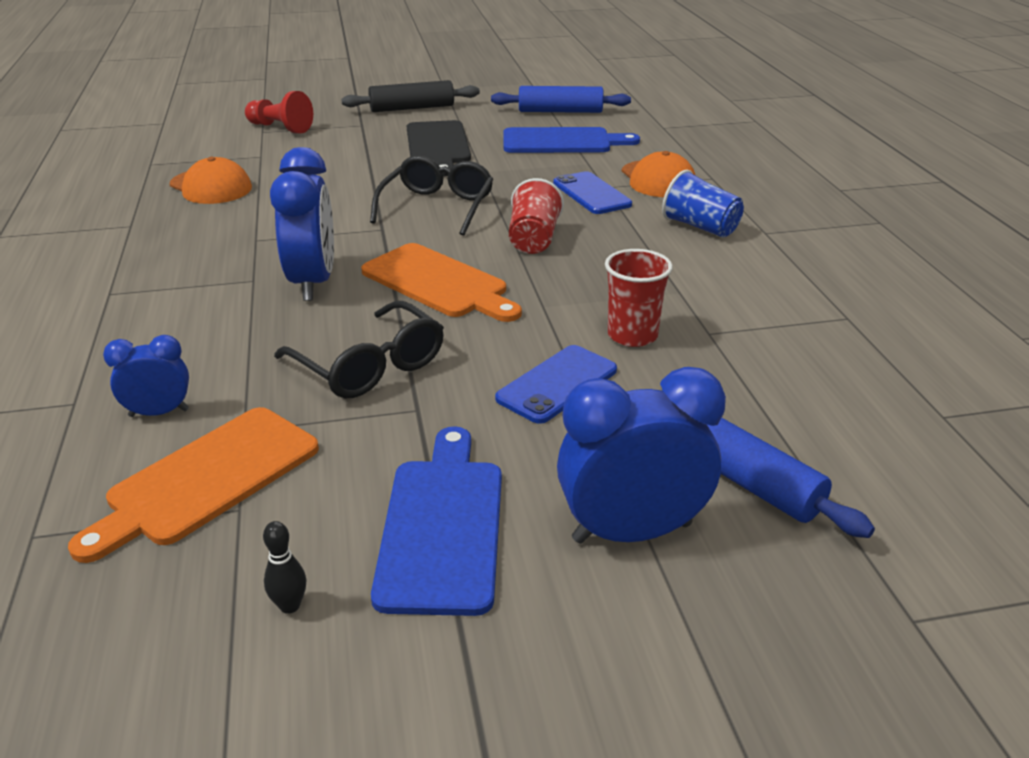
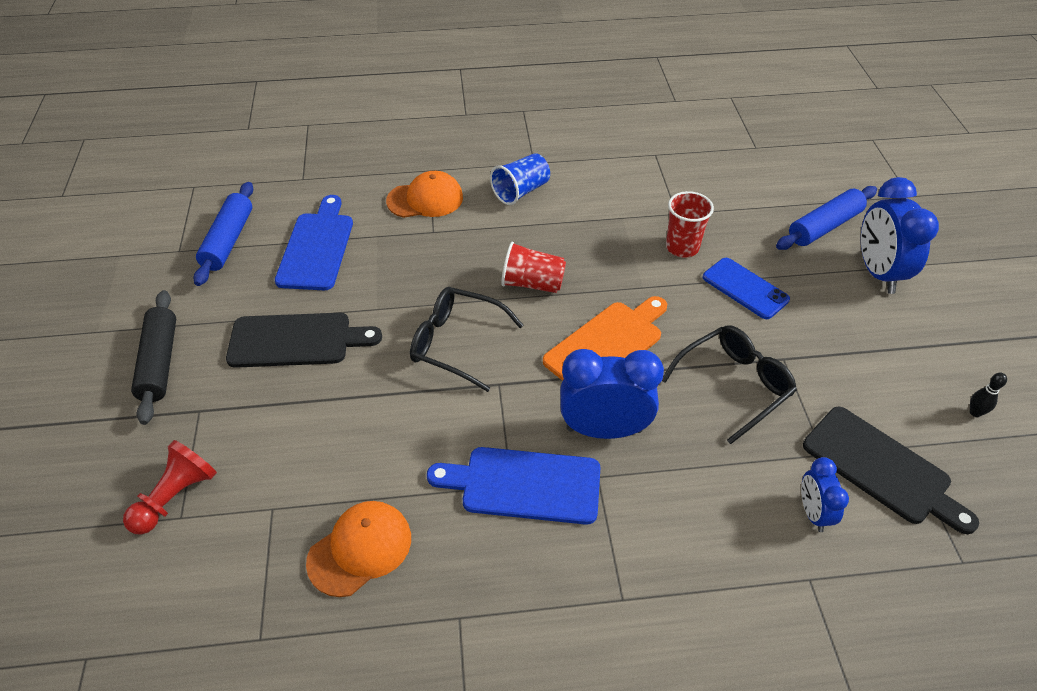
camera: 85 degrees left, 15 degrees up
orange cutting board [68,407,319,563] -> black cutting board [803,407,979,534]
blue cutting board [371,426,502,616] -> blue cutting board moved to [427,447,600,525]
blue phone [553,171,632,214] -> none

